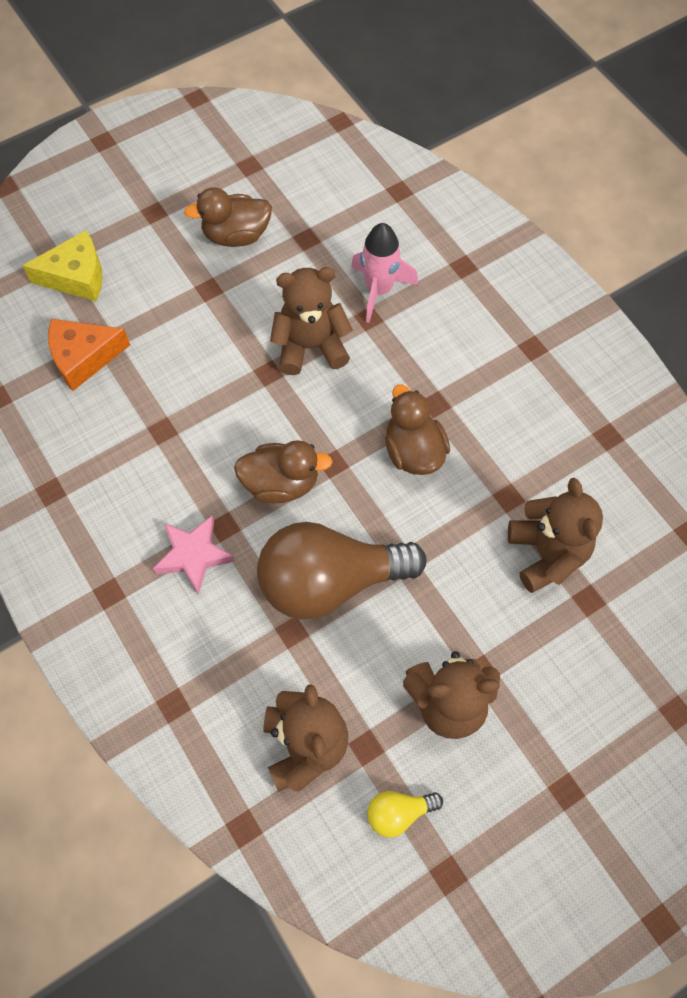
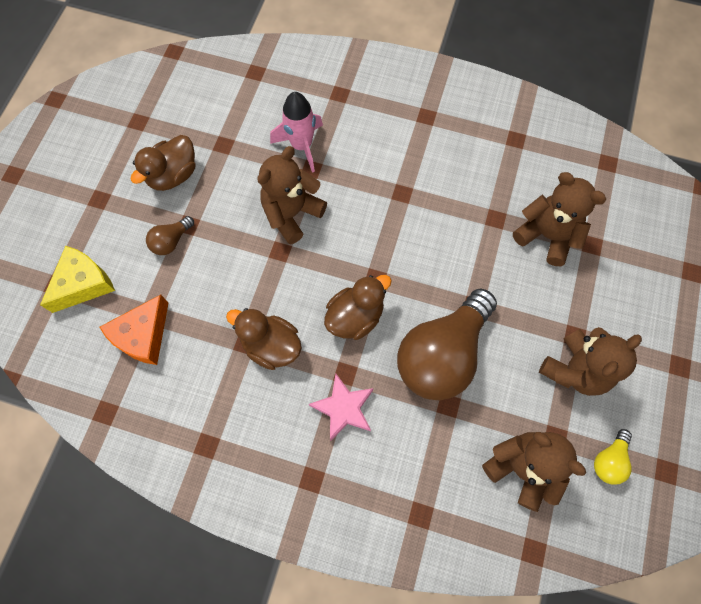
camera: 40 degrees left, 5 degrees up
brown duck [385,385,450,475] -> brown duck moved to [226,308,302,370]
none -> brown light bulb [146,216,194,255]

